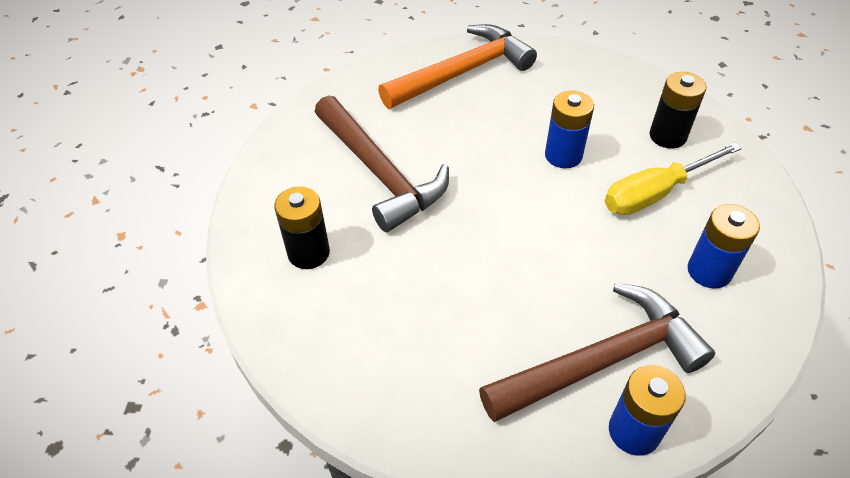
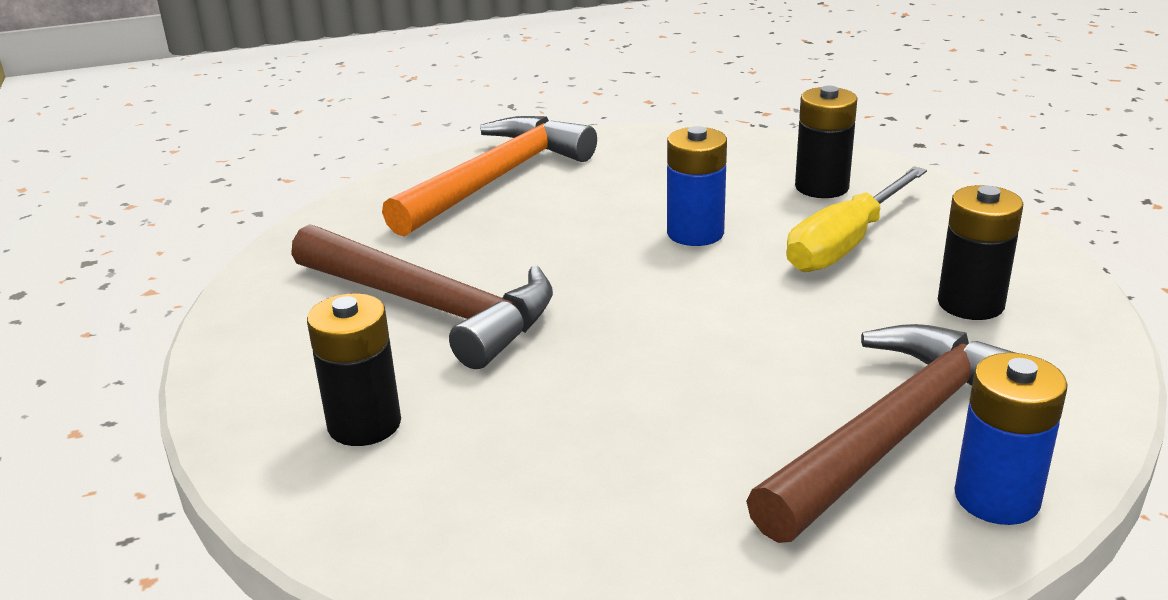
camera: 20 degrees left, 20 degrees down
blue battery [688,204,760,289] -> black battery [938,185,1023,320]

